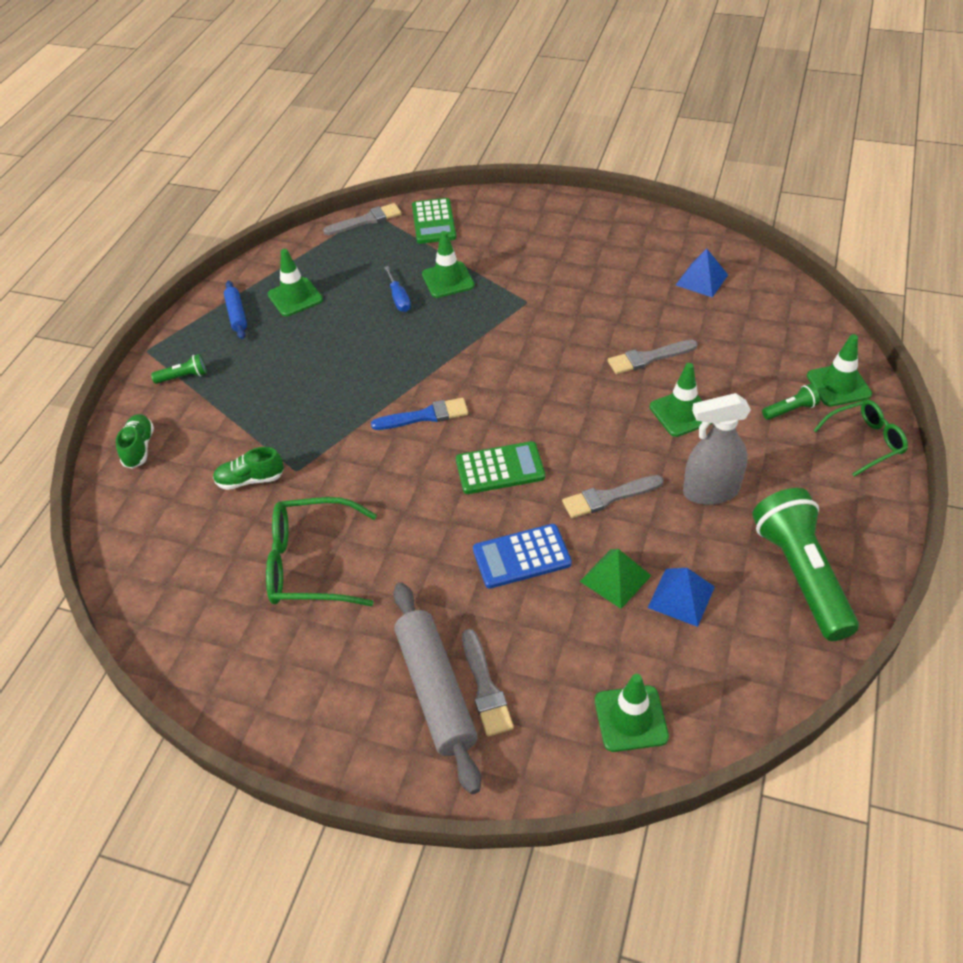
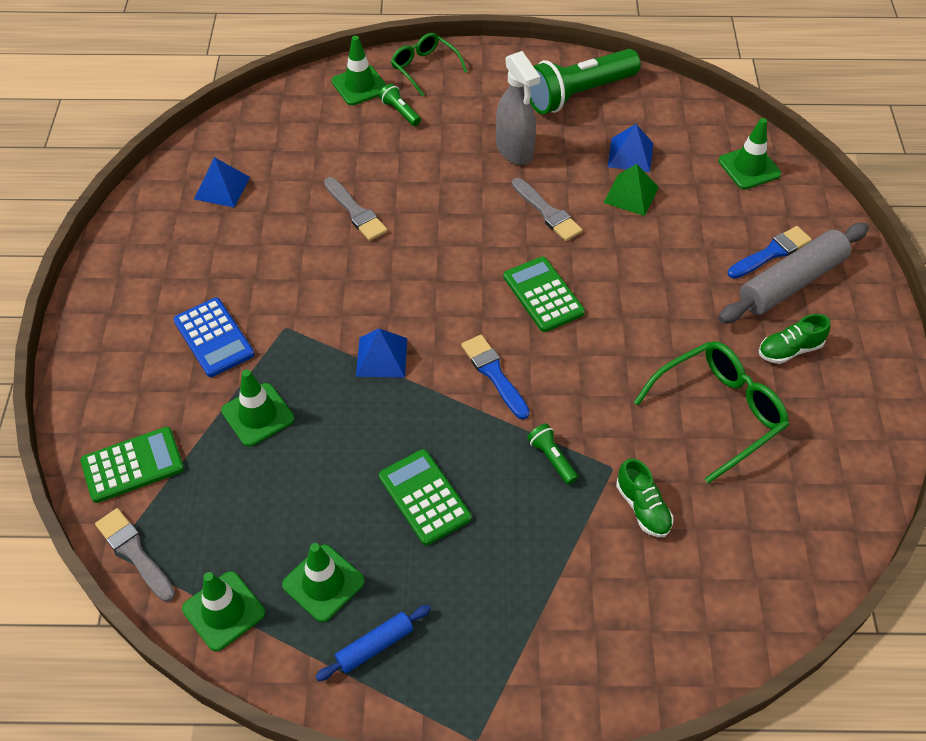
camera: 110 degrees left, 5 degrees up
green shoe [116,414,154,469] -> green shoe moved to [759,314,831,364]
green flashlight [151,354,207,384] -> green flashlight moved to [527,424,578,485]
green glasses [266,497,377,606] -> green glasses turned 105 degrees counterclockwise [634,341,789,484]
blue screwdriver [384,266,411,312] -> none
grey brush [462,629,514,737] -> blue brush [728,226,812,279]
blue calculator [473,524,572,589] -> blue calculator moved to [173,298,254,377]
green traffic cone [650,363,713,437] -> green traffic cone moved to [182,571,265,651]
none -> blue pyramid [356,328,407,378]
none -> green calculator [379,449,472,546]

